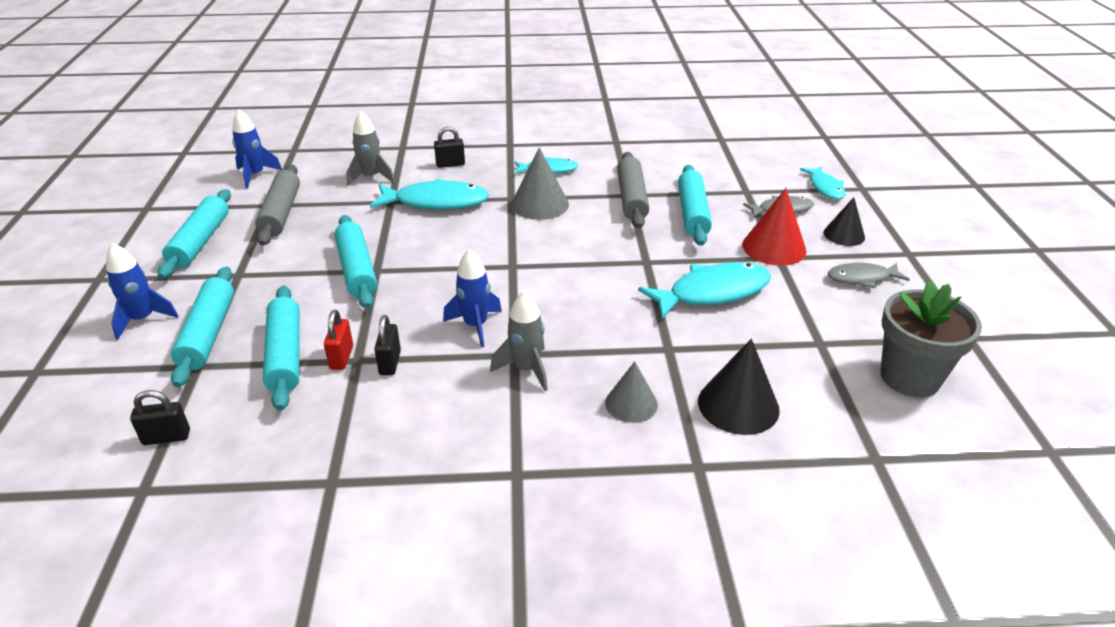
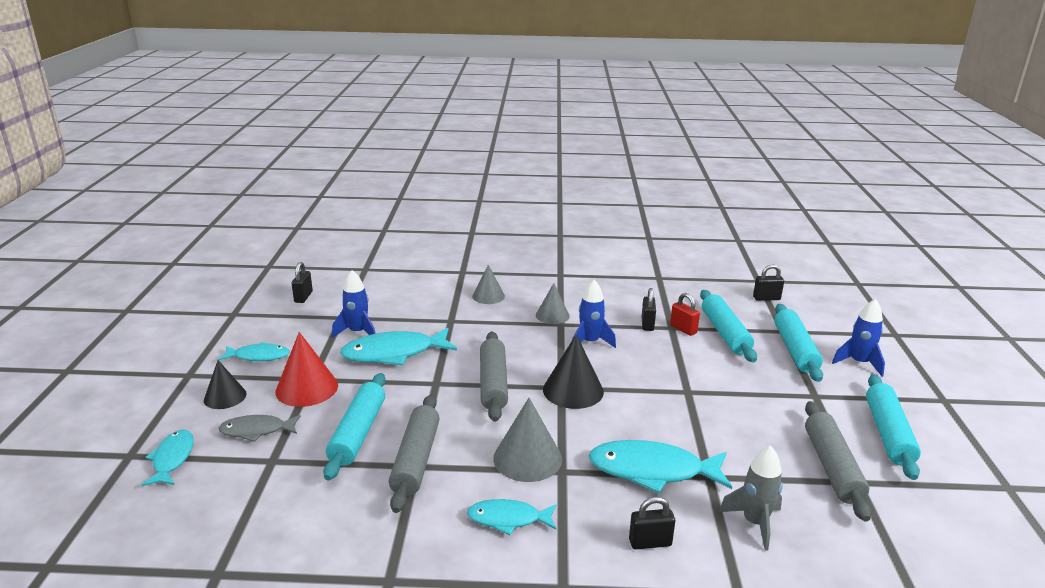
camera: 175 degrees left, 10 degrees down
blue rocket [232,109,282,189] -> blue rocket moved to [332,270,376,338]
red padlock [324,310,353,370] -> red padlock turned 45 degrees counterclockwise [670,293,700,336]
turquoise rolling pin [335,215,377,309] -> none
grey rocket [490,291,548,391] -> grey cone [536,283,570,324]
black cone [698,339,780,435] -> black cone moved to [543,334,604,409]
grey fish [828,263,910,288] -> turquoise fish [218,342,290,361]
grey flower pot [881,280,982,397] -> black padlock [291,262,313,303]
none -> grey rolling pin [480,332,508,422]

